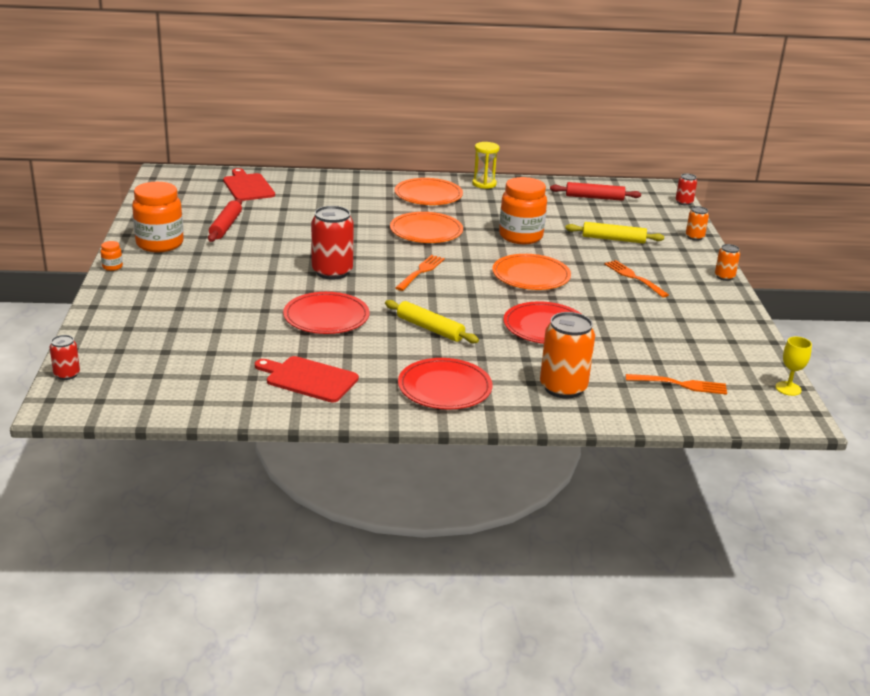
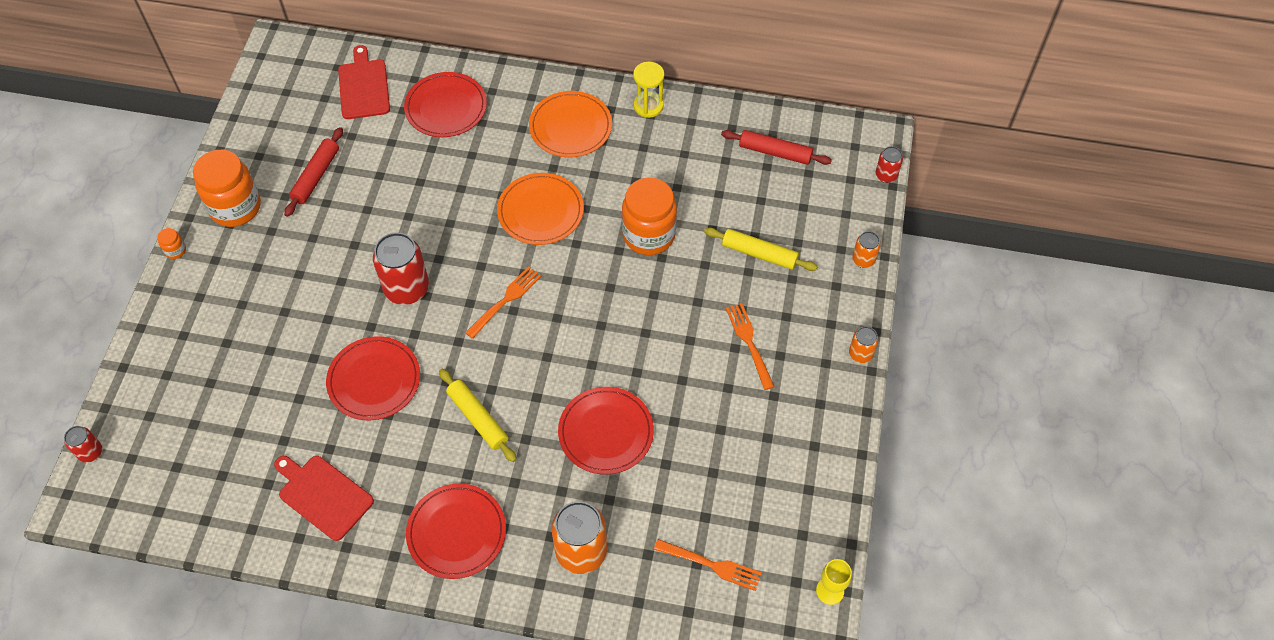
camera: 15 degrees right, 30 degrees up
orange plate [492,254,571,290] -> none
none -> red plate [404,72,487,137]

